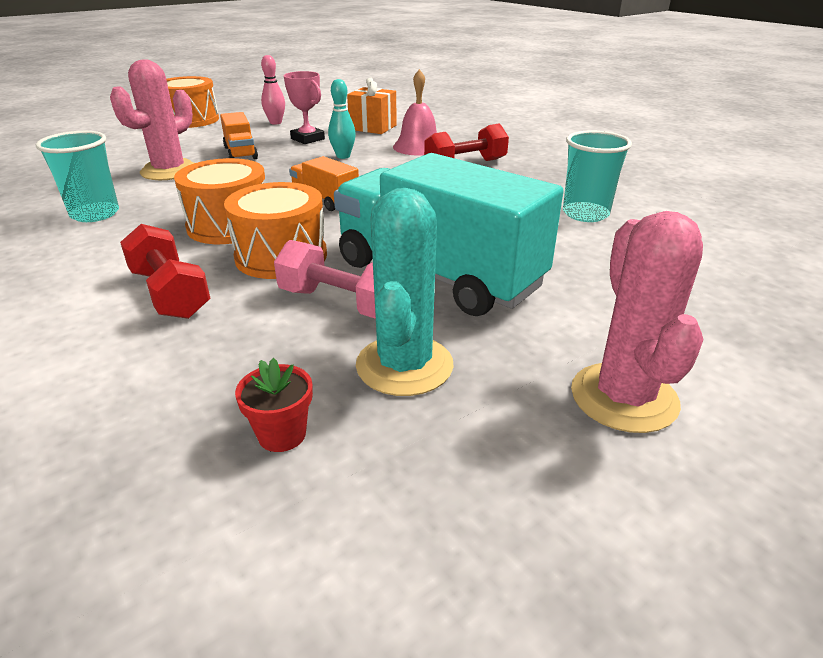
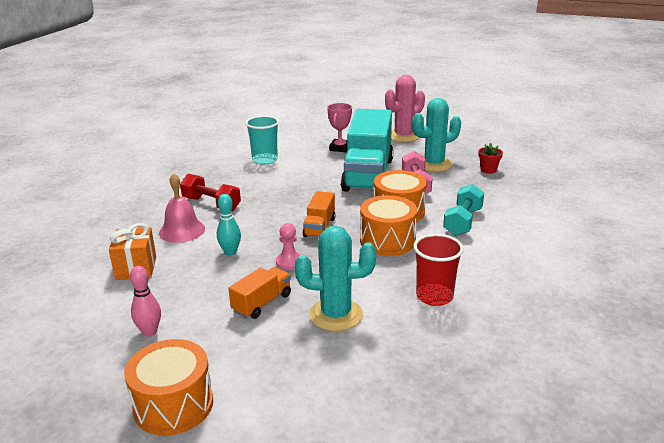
camera: 120 degrees left, 5 degrees down
turquoise cup [36,131,119,222] -> red cup [413,234,464,306]
pink cactus [110,59,194,180] -> turquoise cactus [295,226,376,331]
red dumbbell [120,224,211,319] -> turquoise dumbbell [443,184,484,236]
pink trophy [284,71,325,144] -> pink trophy moved to [327,103,352,152]
none -> pink pawn [276,223,300,270]

